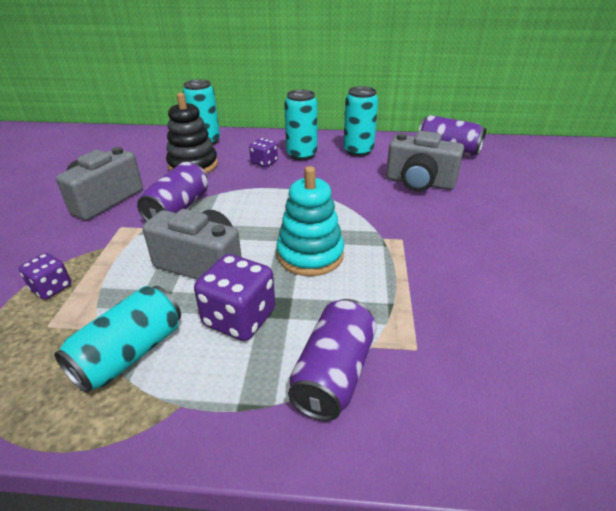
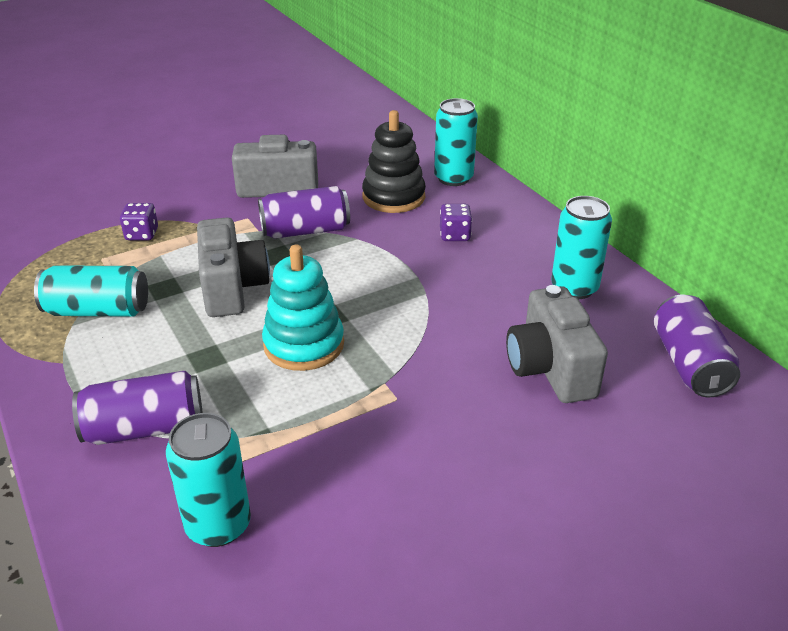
camera: 55 degrees right, 0 degrees up
purple dice [194,254,275,341] -> none
turquoise can [284,89,318,160] -> turquoise can moved to [166,413,251,547]

